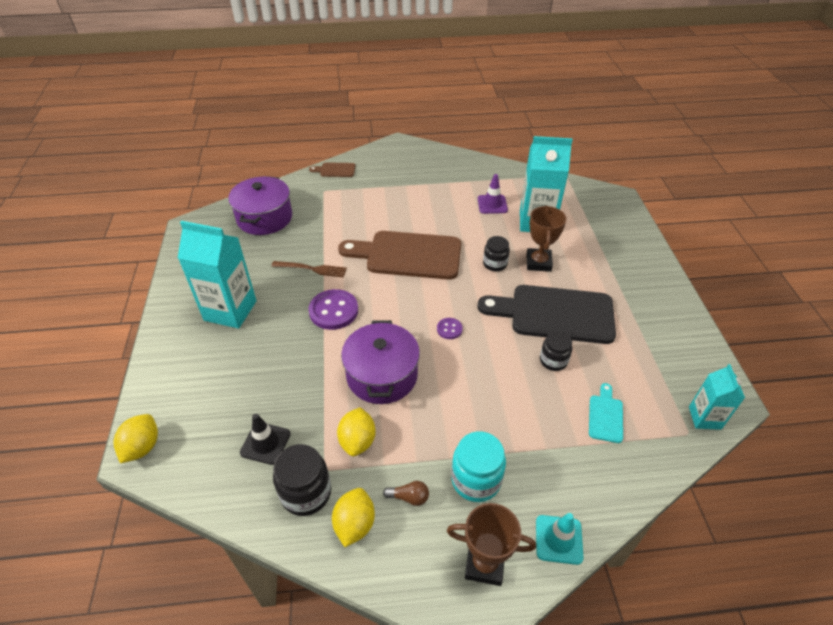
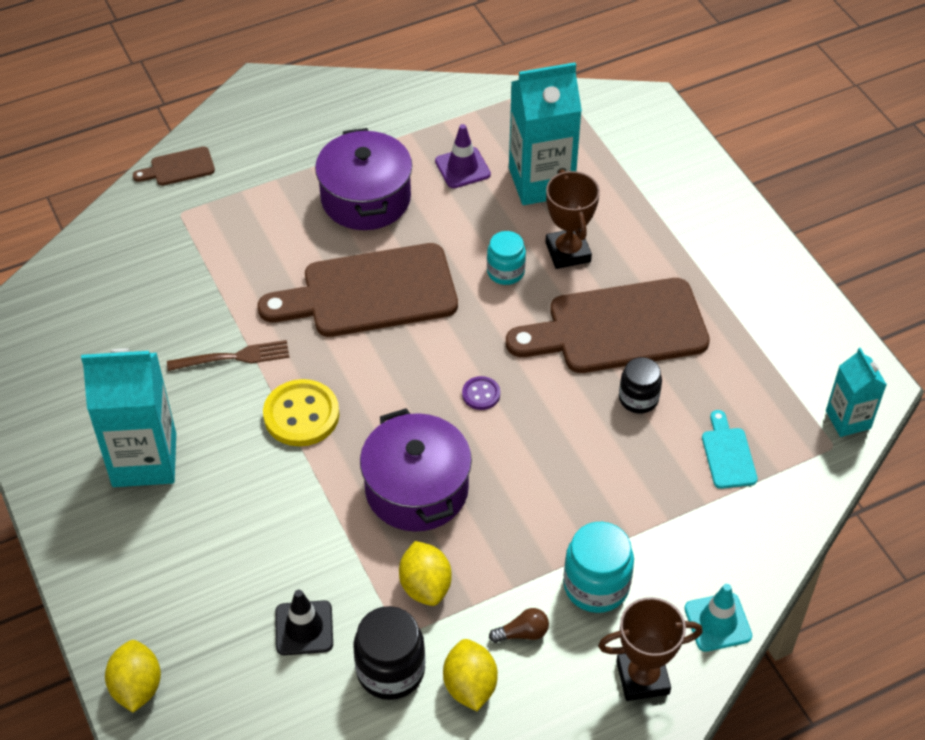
camera: 20 degrees left, 5 degrees up
purple pot [228,176,292,235] -> purple pot moved to [315,128,412,230]
purple button [308,289,358,330] -> yellow button [263,379,339,446]
black cutting board [478,285,616,344] -> brown cutting board [506,278,710,373]
black jar [483,236,510,271] -> turquoise jar [487,231,526,285]

